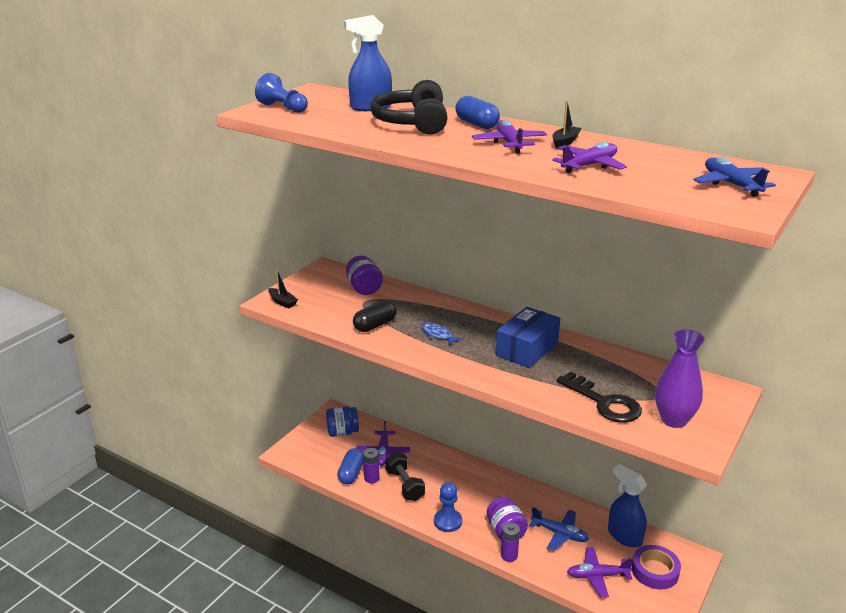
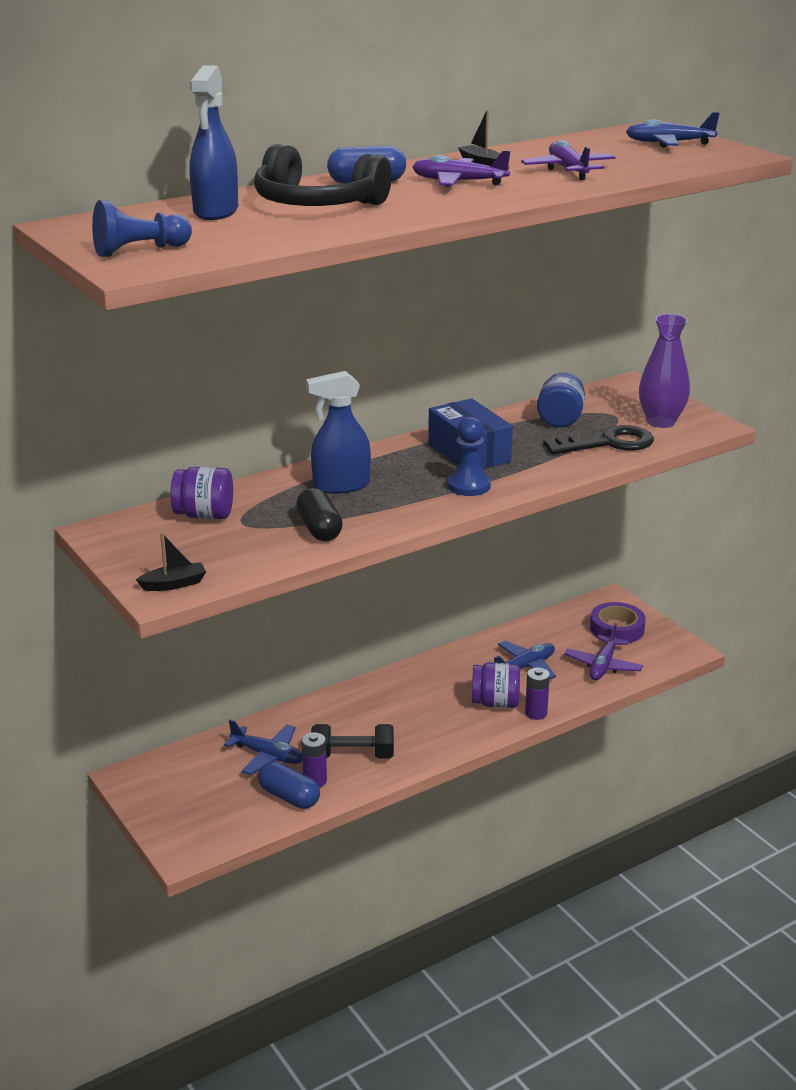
camera: 65 degrees left, 0 degrees up
blue jar [326,406,359,437] -> blue jar moved to [537,372,585,428]
purple plane [356,421,410,466] -> blue plane [224,720,302,775]
blue fish [421,322,462,345] -> none
blue pawn [434,482,462,532] -> blue pawn moved to [447,417,491,496]
blue spray bottle [608,464,647,547] -> blue spray bottle moved to [306,371,371,494]

